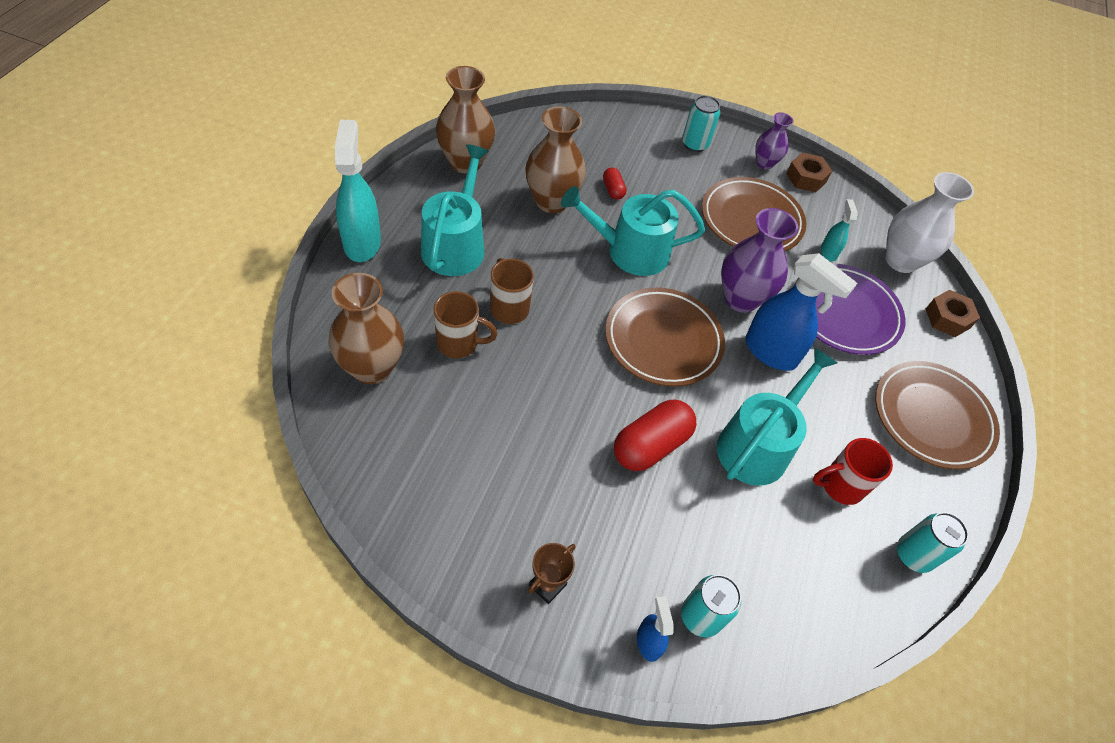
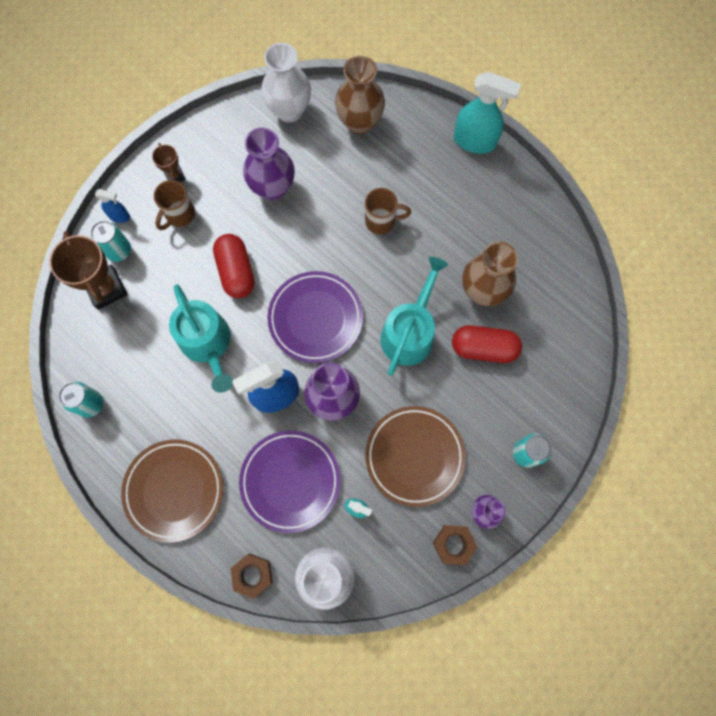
camera: 120 degrees right, 20 degrees up
turquoise watering can [421,144,489,276] -> none
brown mug [433,291,498,358] -> brown mug moved to [154,180,195,230]
brown vase [436,66,495,174] -> none
red capsule [603,167,626,200] -> red capsule [452,325,522,363], size x1.99
brown plate [605,287,725,387] -> purple plate [268,271,363,363]
red mug [813,438,893,505] -> none
none -> brown trophy [49,231,127,310]
none -> purple vase [243,128,295,201]
none -> white vase [261,43,311,123]

